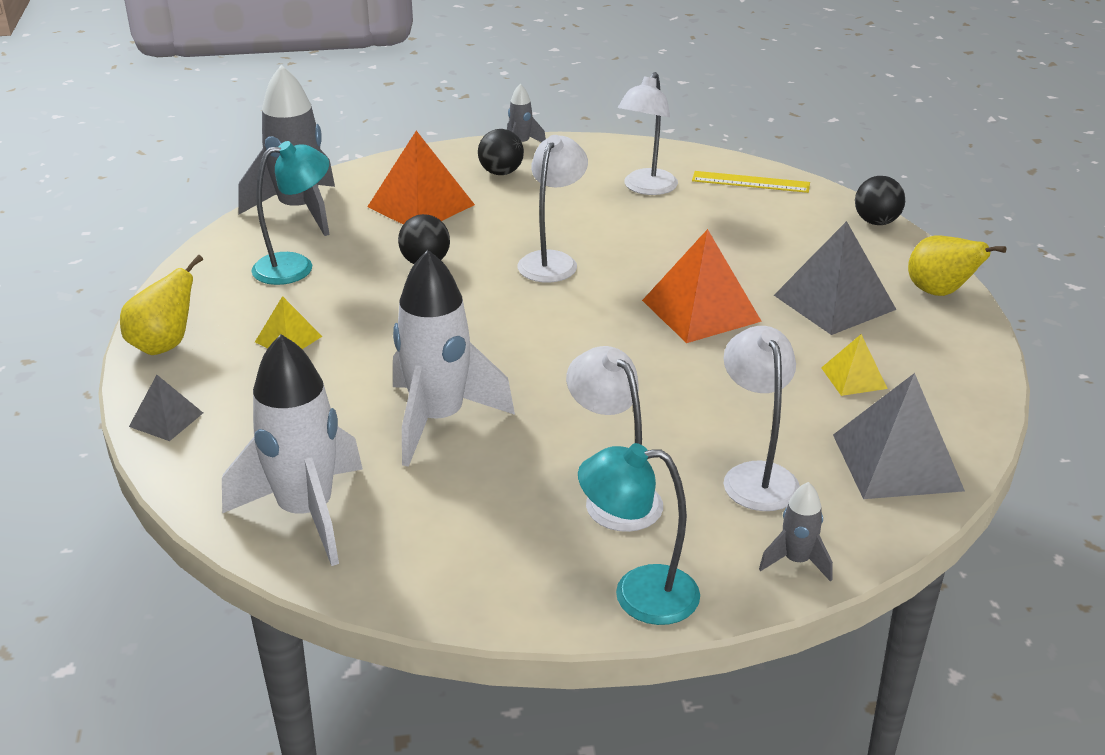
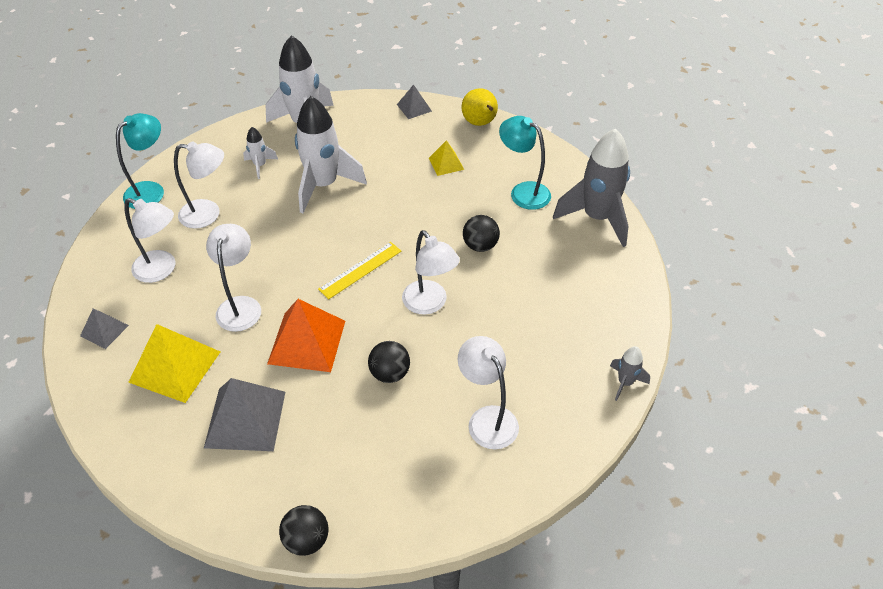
camera: 125 degrees right, 15 degrees up
turquoise lamp [251,141,329,285] -> turquoise lamp turned 120 degrees clockwise [499,116,551,210]
orange pyramid [367,131,475,224] -> none
black ball [478,129,524,175] -> black ball moved to [368,341,410,383]
yellow ruler [692,171,810,193] -> yellow ruler moved to [318,242,401,299]
grey rocket [759,482,833,582] -> none
yellow pyramid [821,334,888,396] -> yellow pyramid [128,324,220,403], size x1.89
grey pyramid [833,373,965,499] -> grey pyramid [80,309,129,349], size x0.53
yellow pear [908,236,1006,296] -> none
none -> white lamp [206,224,261,332]
none -> white rocket [243,127,278,179]

